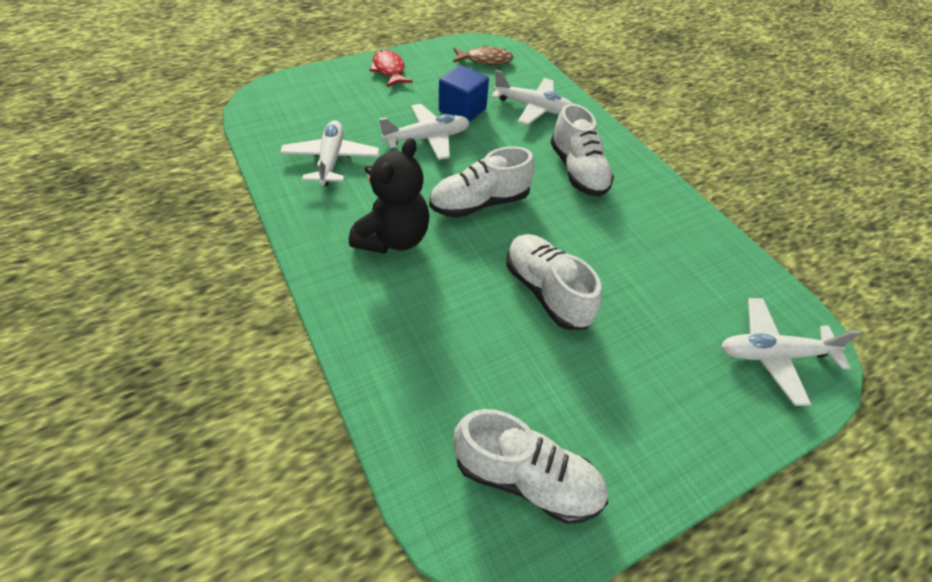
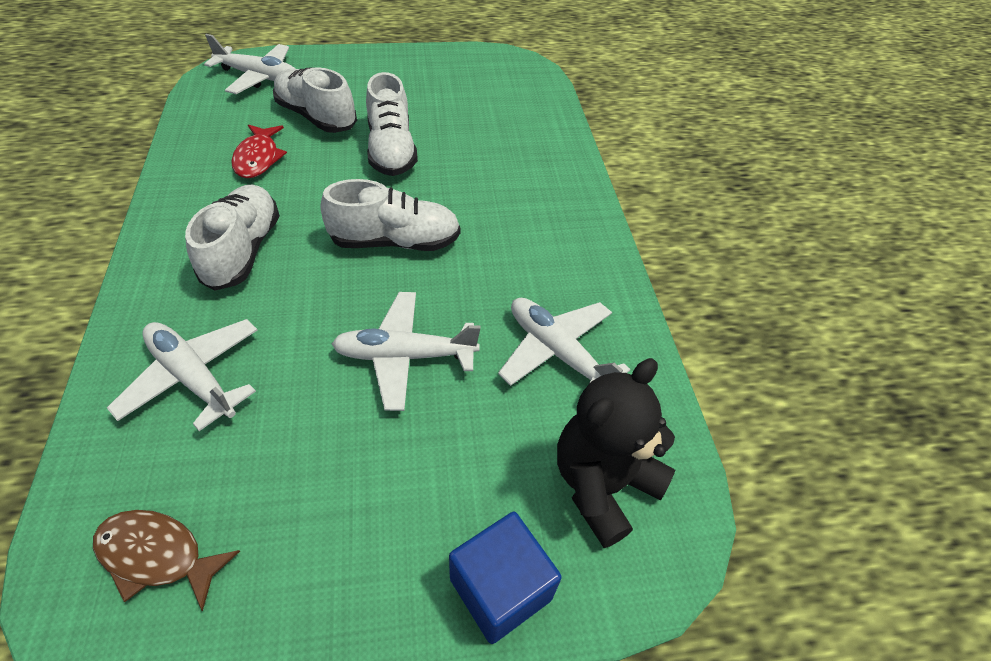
camera: 160 degrees left, 0 degrees up
white plane [280,120,379,186] -> white plane turned 120 degrees clockwise [498,298,631,386]
black teddy bear [349,138,430,254] -> black teddy bear moved to [557,358,675,548]
red fish [370,50,413,87] -> red fish moved to [231,125,287,178]
blue cube [439,65,489,122] -> blue cube moved to [449,512,562,644]
white shoe [453,409,608,524] -> white shoe moved to [273,67,357,133]

